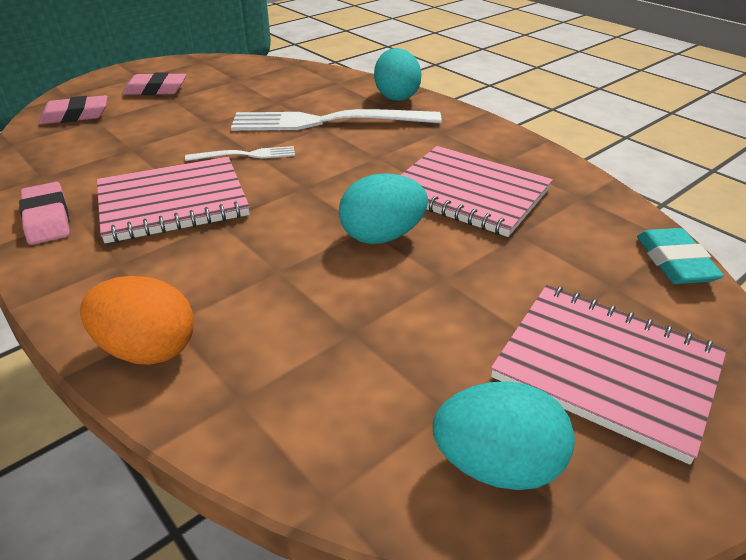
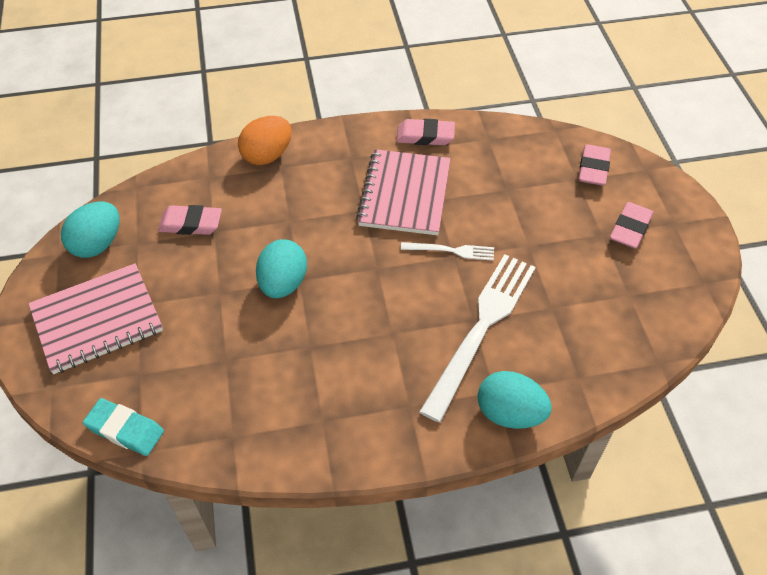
camera: 120 degrees right, 15 degrees up
white fork [185,146,295,161] -> white fork turned 105 degrees counterclockwise [401,242,494,261]
pink notebook [401,146,553,237] -> none
none -> pink eraser [158,205,222,235]

